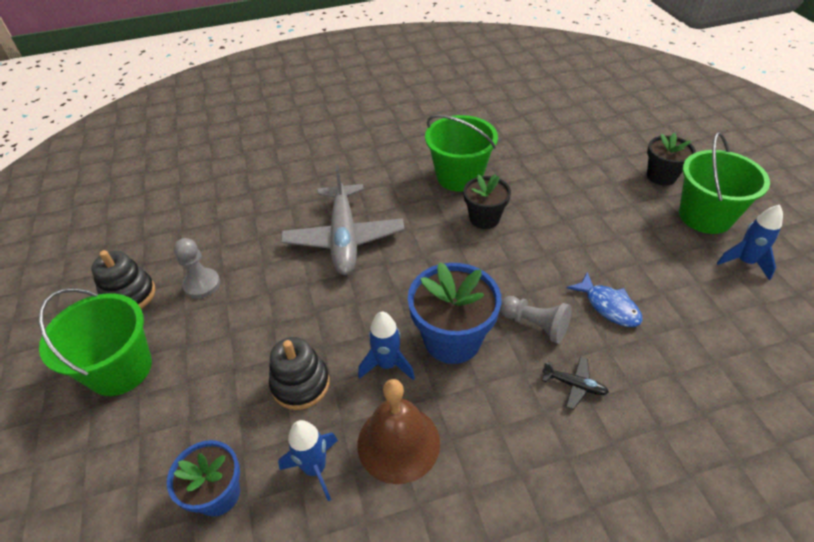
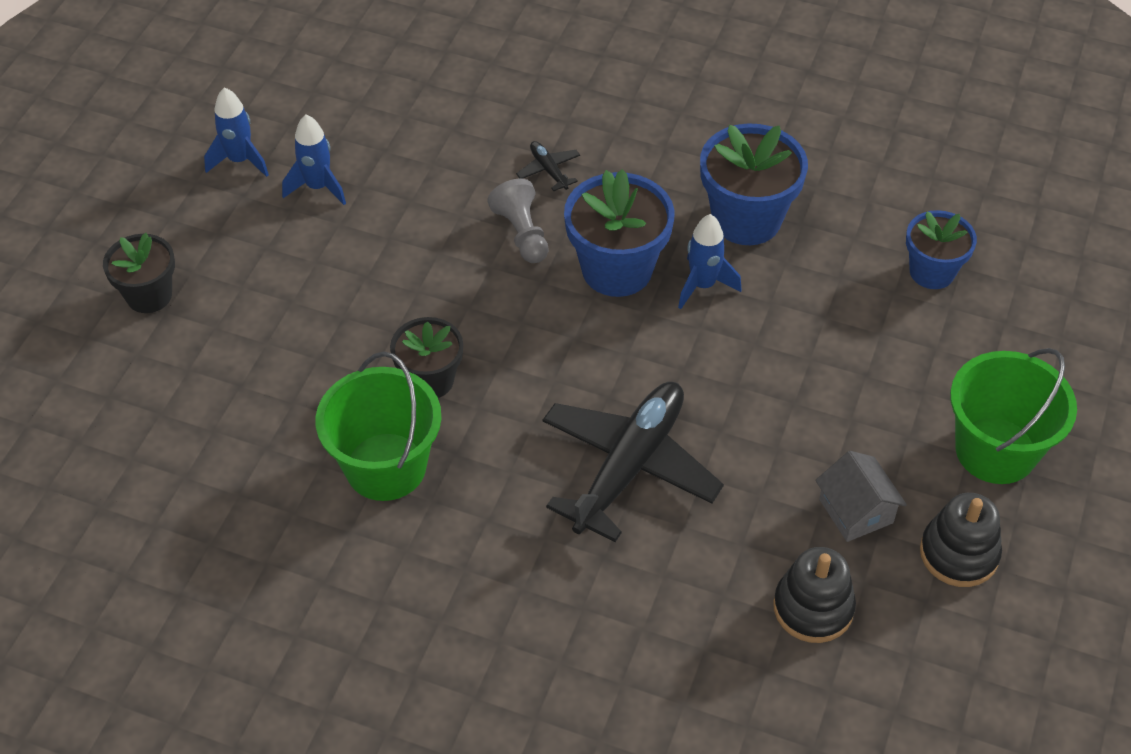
camera: 145 degrees left, 5 degrees up
grey pawn [174,238,220,298] -> grey house [815,451,907,542]
black stacking toy [269,337,330,410] -> black stacking toy moved to [773,547,856,643]
blue rocket [278,420,338,501] -> blue rocket moved to [282,114,346,205]
grey plane [281,164,405,275] -> black plane [543,382,724,542]
brown bell [358,379,440,484] -> blue flower pot [700,123,808,245]
blue fish [567,272,643,327] -> none
green bucket [679,132,770,234] -> none

